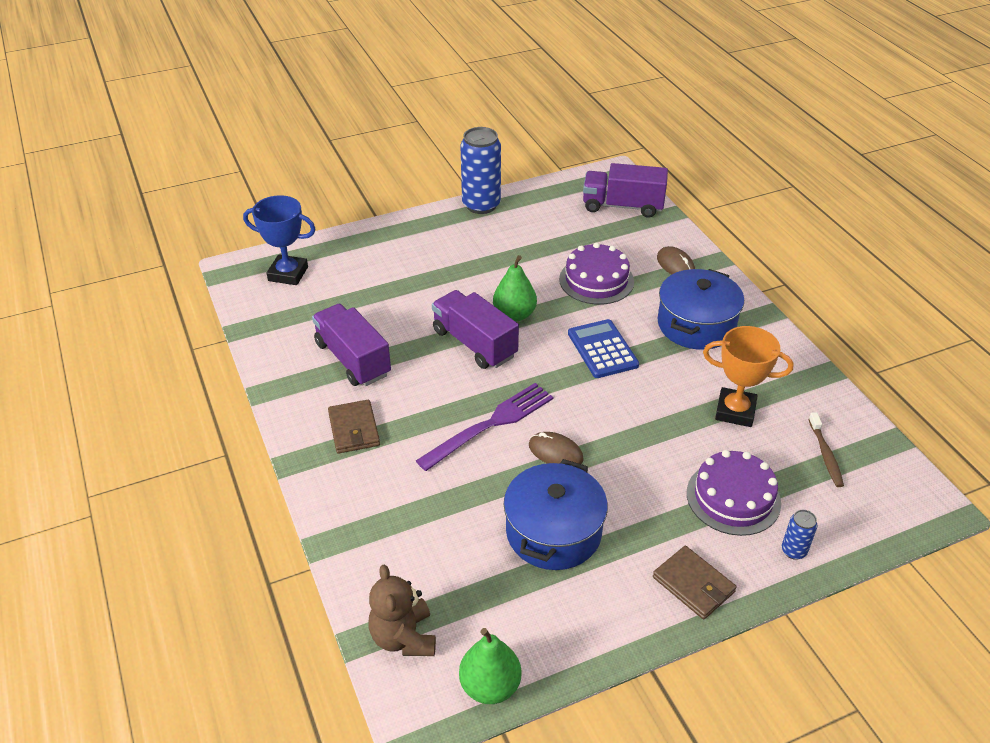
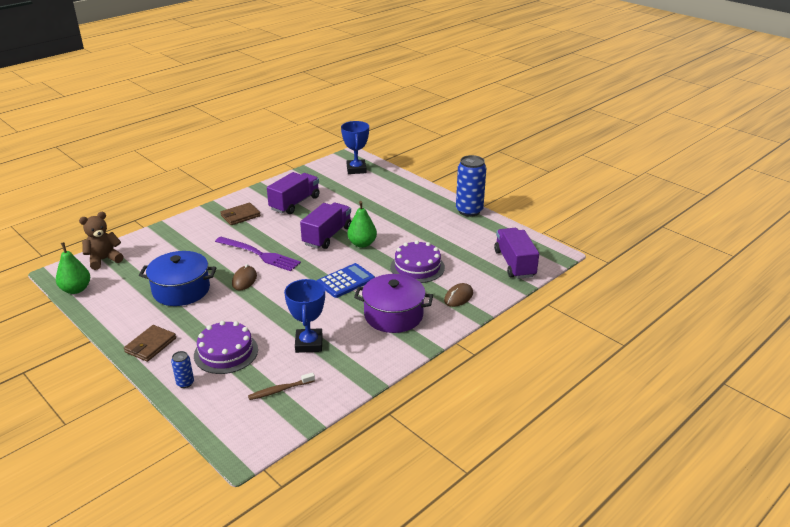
camera: 70 degrees right, 10 degrees down
blue pot [657,269,744,350] -> purple pot [354,274,433,333]
orange trophy [703,326,794,427] -> blue trophy [284,279,325,353]

